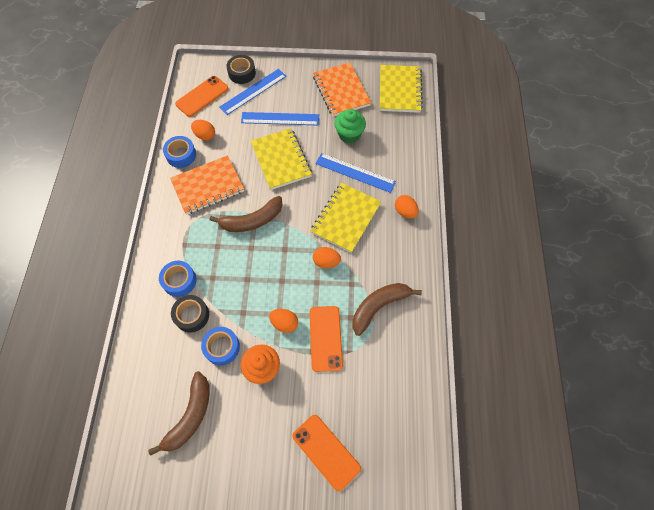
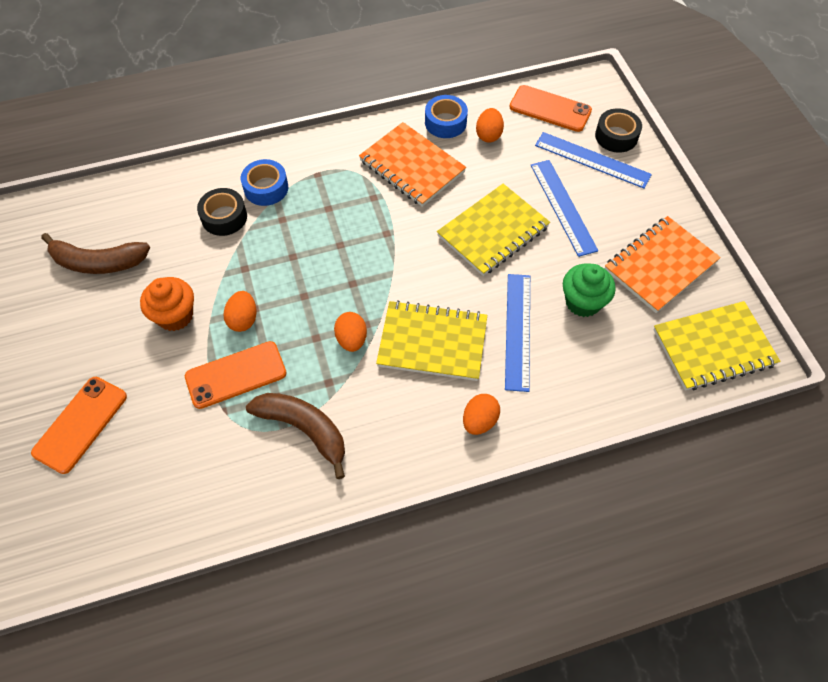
camera: 70 degrees right, 5 degrees down
blue tape [201,327,240,365] -> none
brown banana [210,196,283,232] -> none

